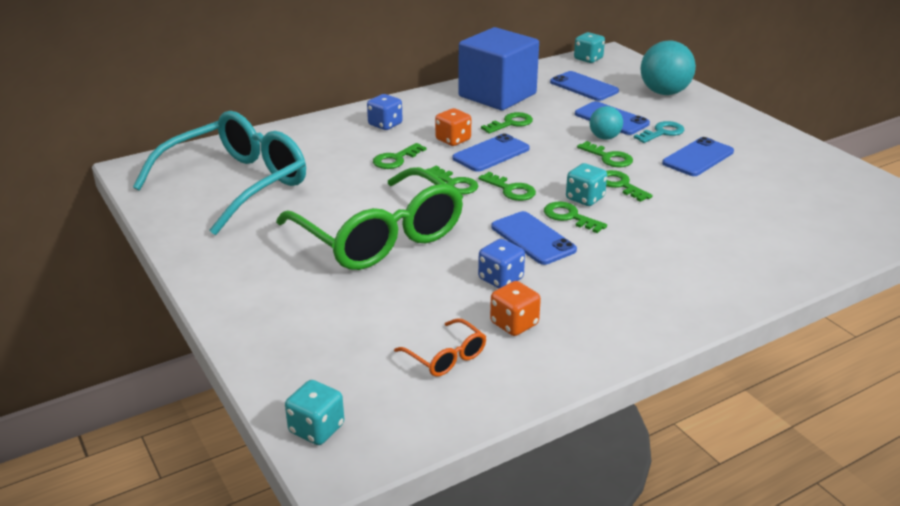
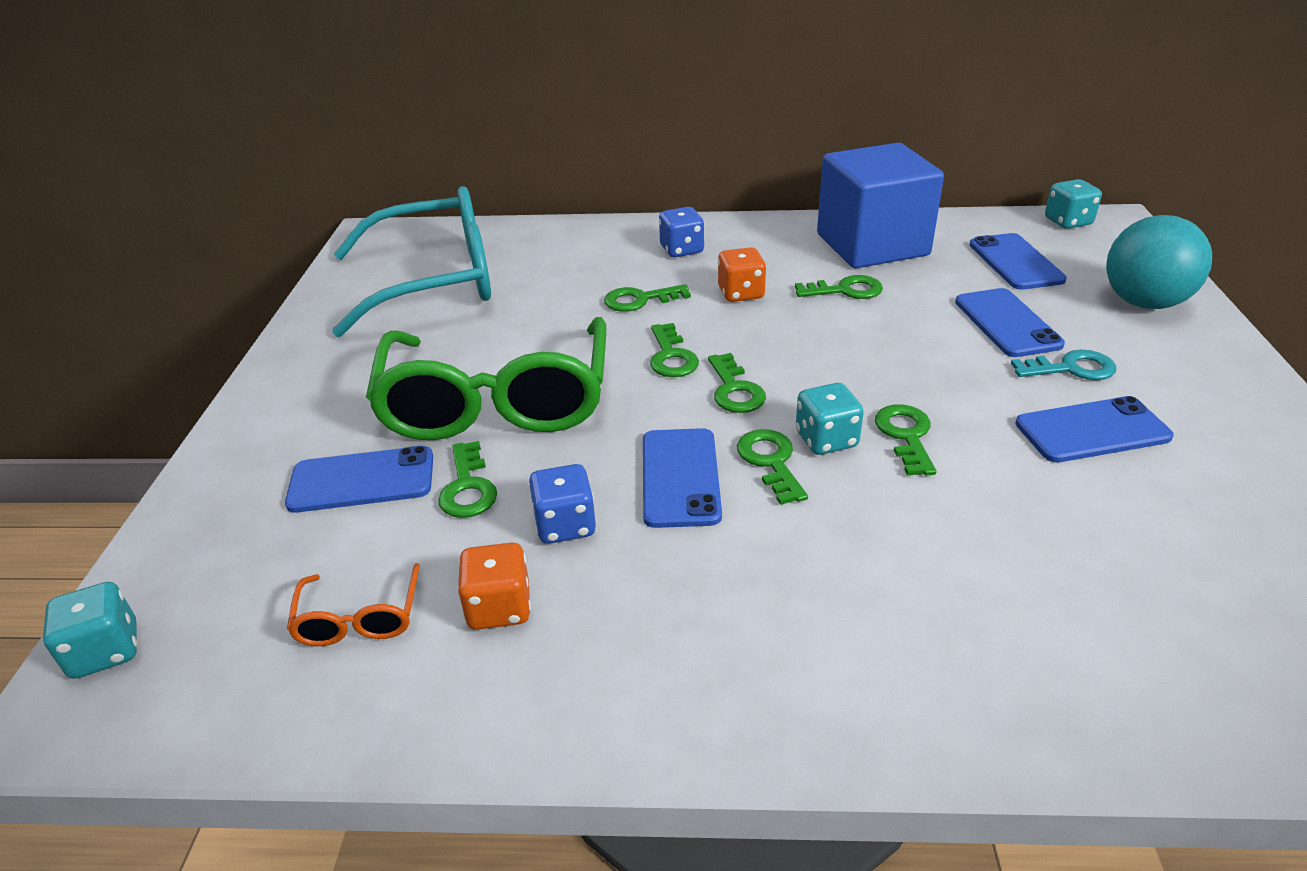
camera: 35 degrees right, 5 degrees up
blue phone [452,133,530,172] -> blue phone moved to [285,446,433,513]
green key [577,141,633,167] -> green key moved to [438,441,497,518]
turquoise ball [590,106,623,140] -> none

